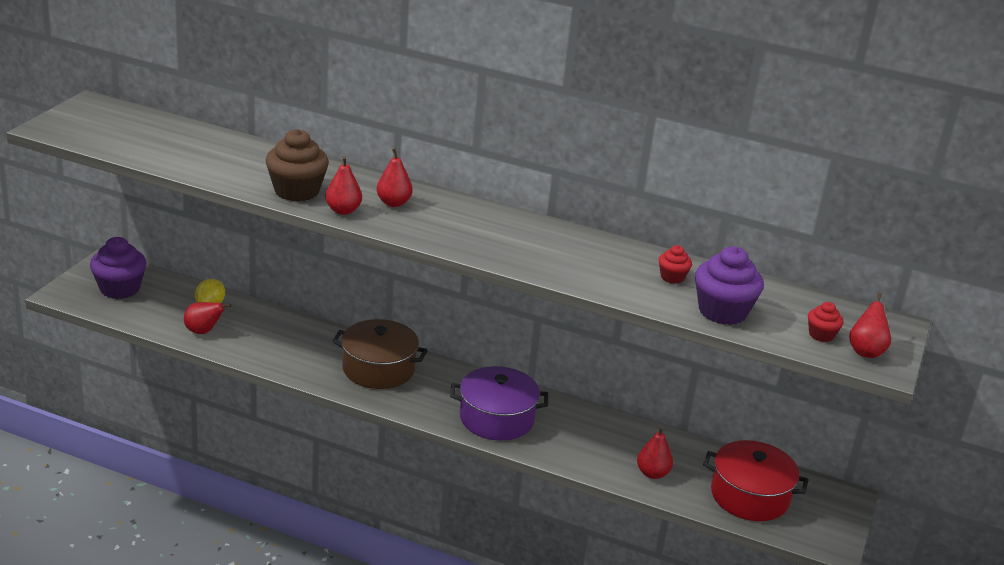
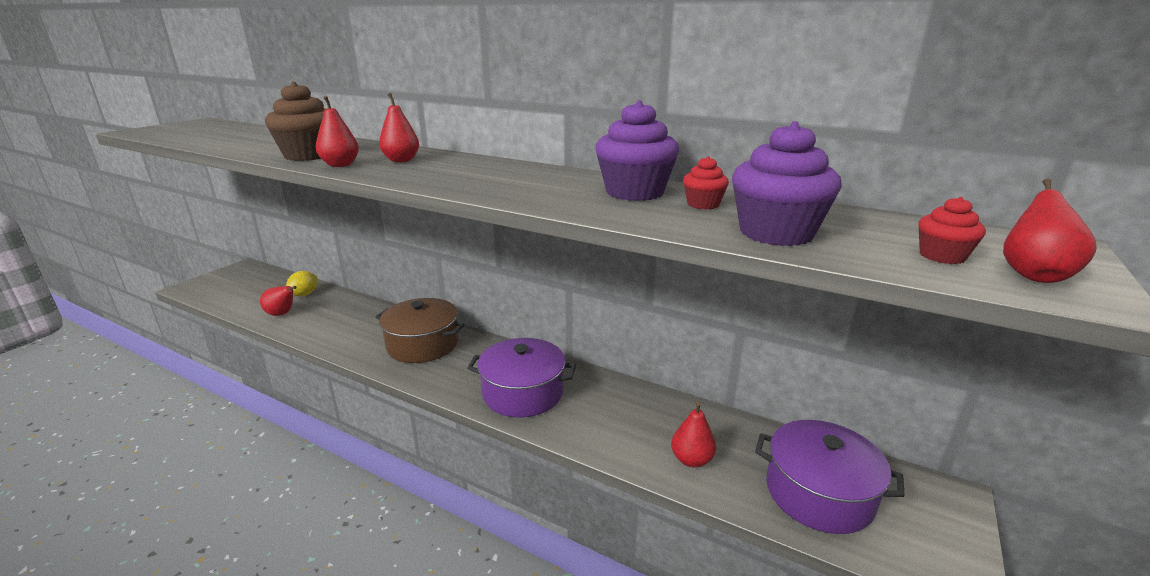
camera: 10 degrees right, 5 degrees down
purple cupcake [90,237,146,299] -> purple cupcake moved to [595,100,679,201]
red pot [703,440,808,521] -> purple pot [755,420,905,534]

